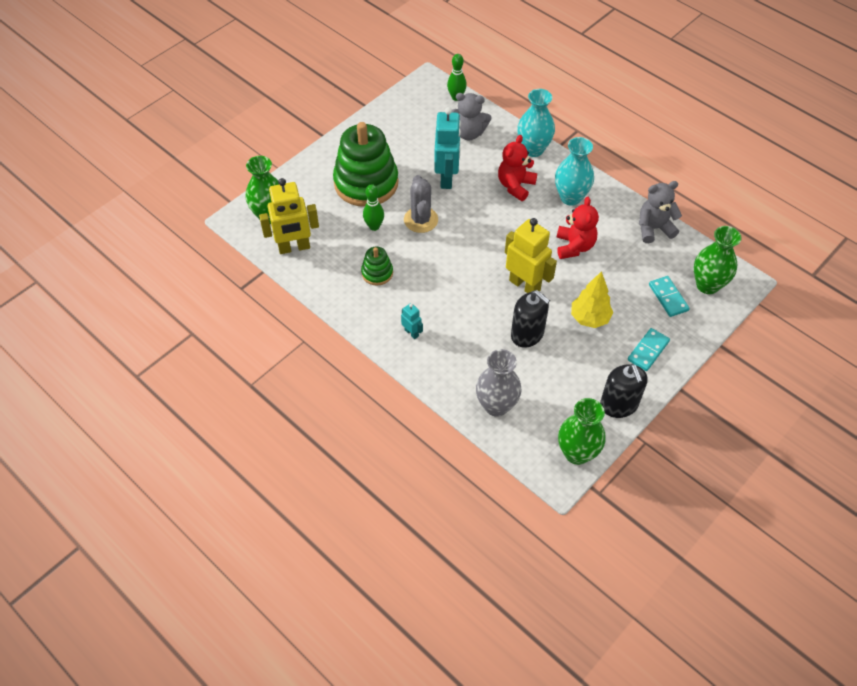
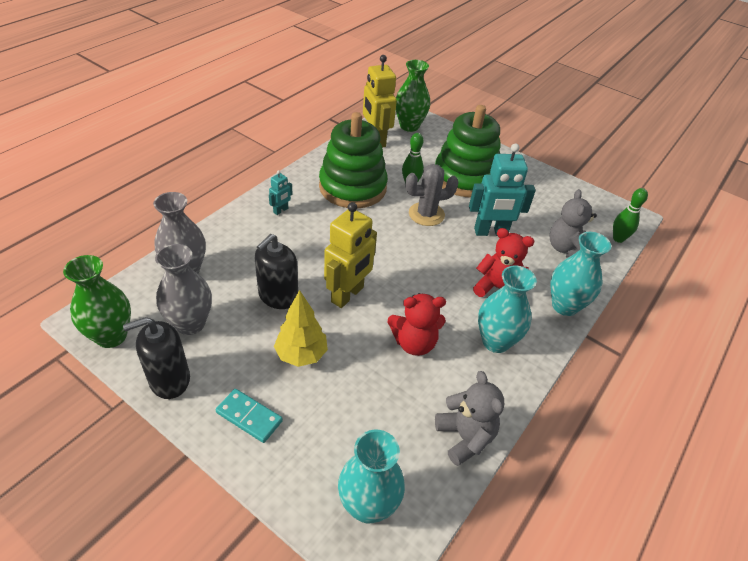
camera: 80 degrees right, 10 degrees down
green stacking toy [361,246,393,285] -> green stacking toy [319,112,388,209], size x2.18
turquoise domino [649,276,690,317] -> none
green vase [694,226,742,294] -> turquoise vase [338,429,405,523]
none -> grey vase [155,244,212,335]

